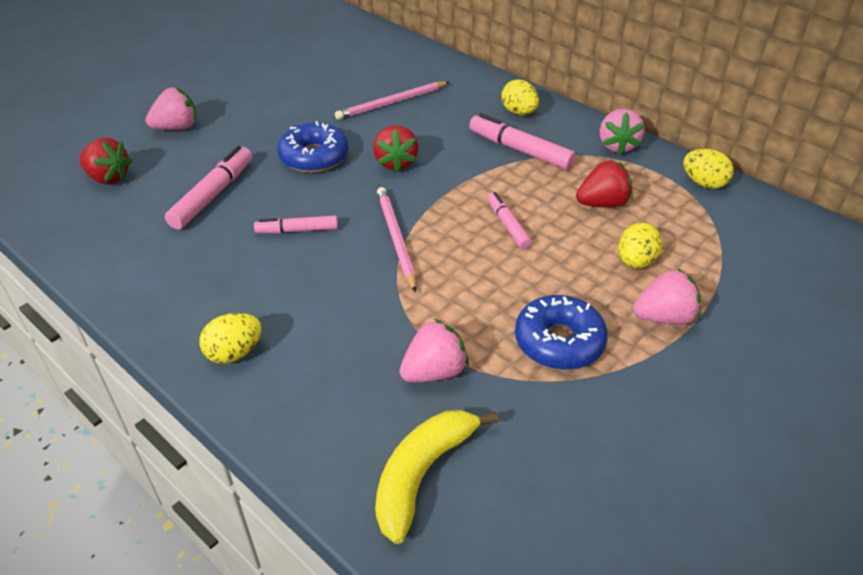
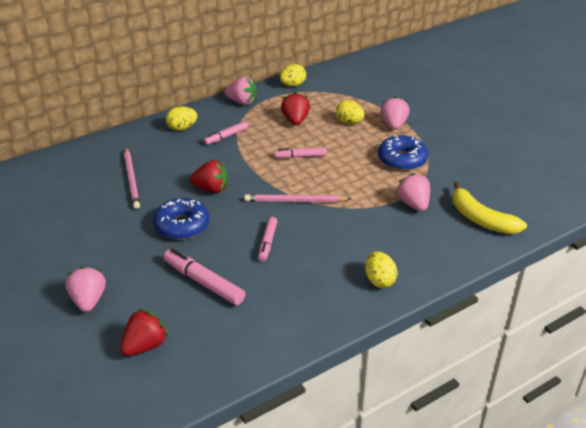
camera: 75 degrees left, 5 degrees down
pink marker [469,113,576,170] -> pink marker [204,121,248,145], size x0.63

